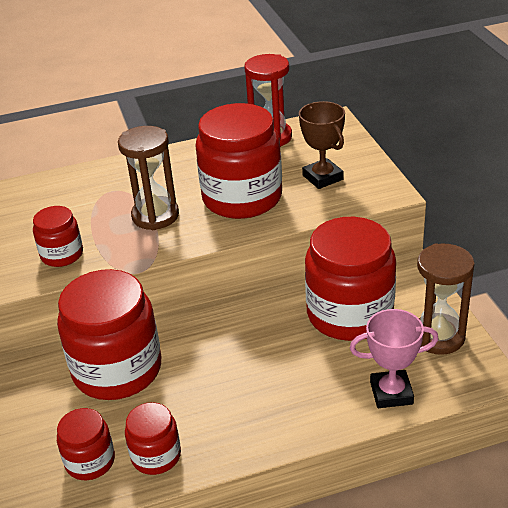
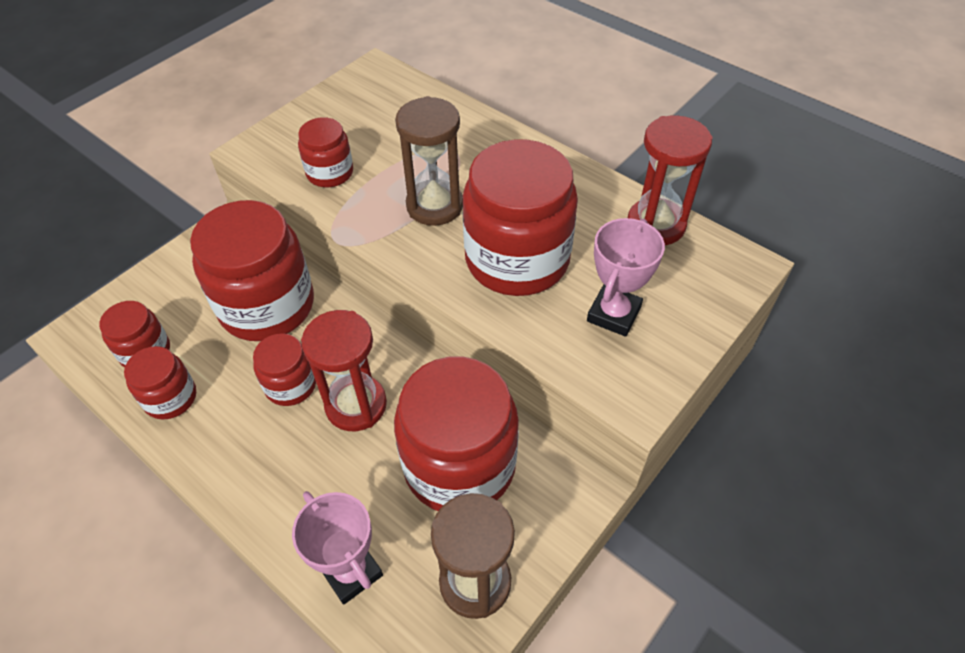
camera: 55 degrees right, 15 degrees up
brown trophy [299,101,345,189] -> pink trophy [587,218,665,337]
none -> red jar [253,333,316,406]
none -> red hourglass [301,310,387,431]

